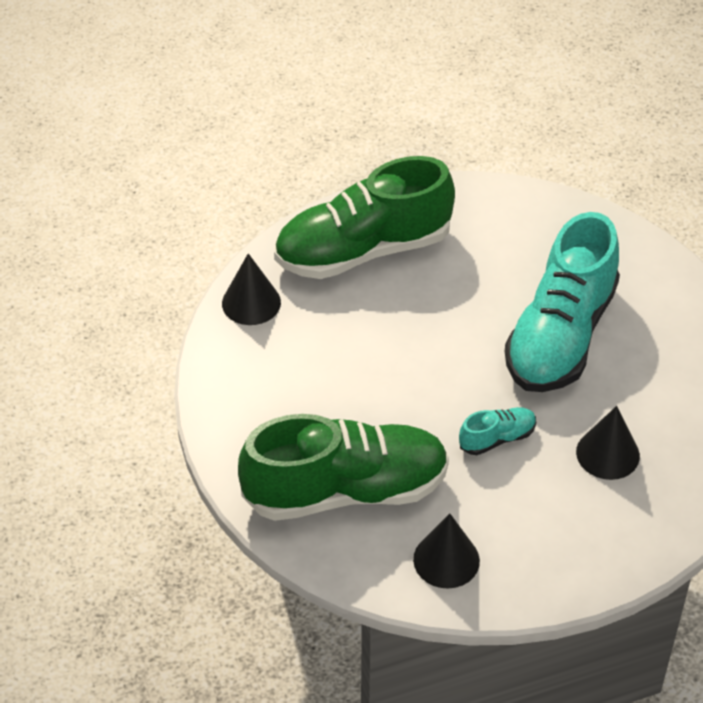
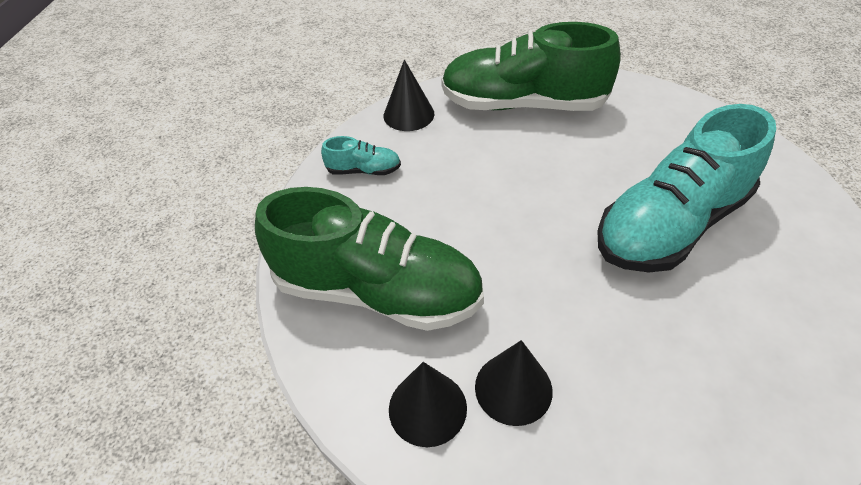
camera: 30 degrees right, 0 degrees up
turquoise shoe [459,407,536,455] -> turquoise shoe moved to [321,136,401,175]
black cone [576,406,640,480] -> black cone moved to [475,340,553,426]

